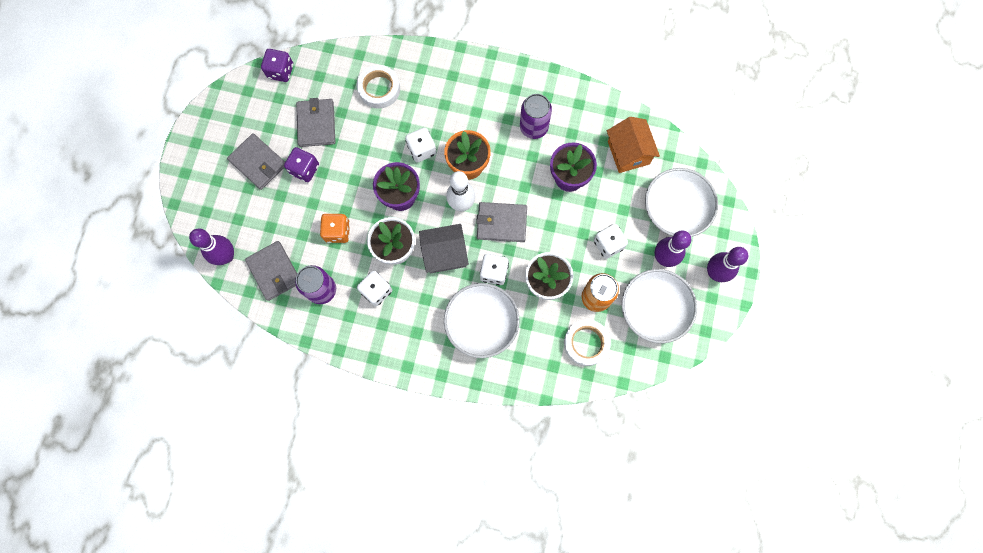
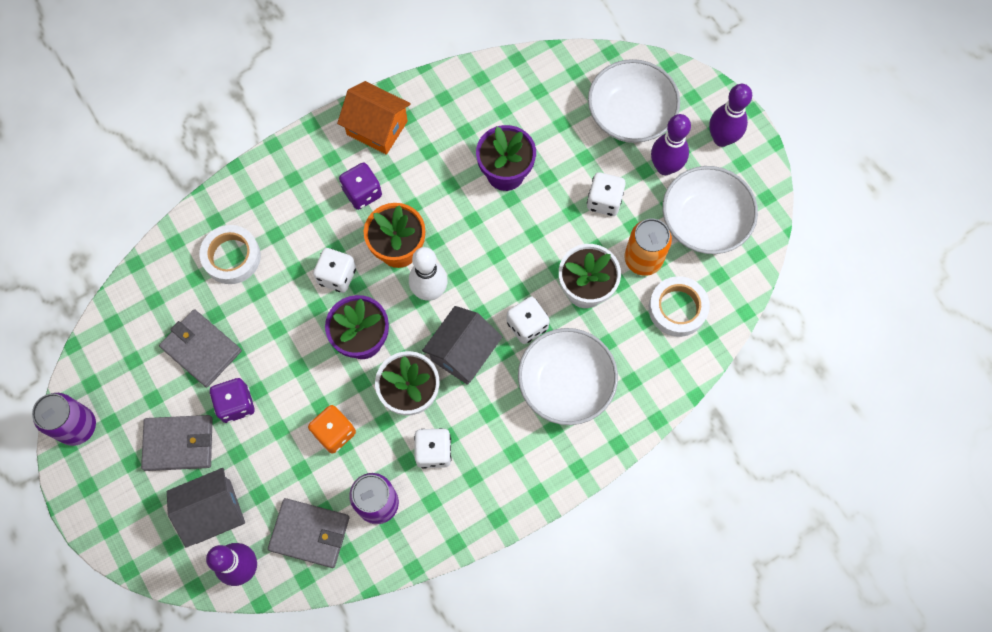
camera: 45 degrees left, 5 degrees down
purple dice [261,49,293,82] -> purple dice moved to [339,162,382,210]
grey wallet [476,202,527,242] -> none
purple can [520,94,552,139] -> purple can moved to [32,393,96,446]
orange house [607,117,660,173] -> orange house moved to [337,81,411,155]
none -> grey house [167,468,245,548]

